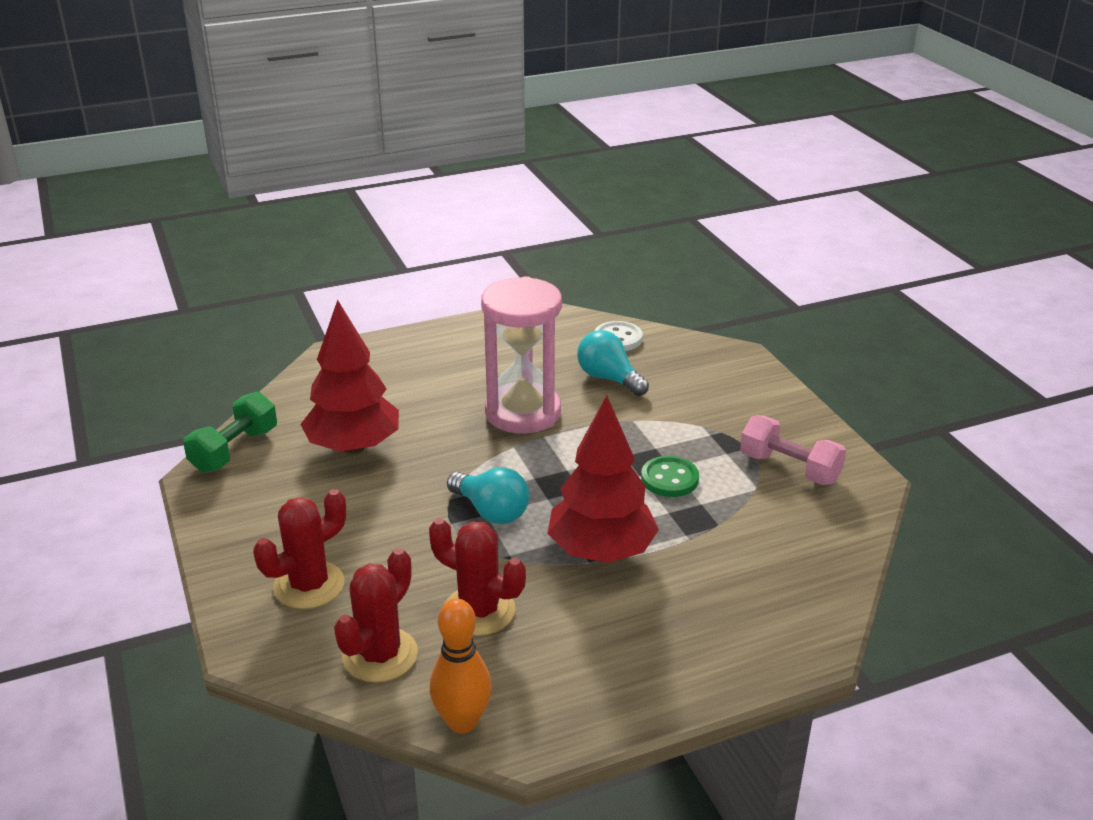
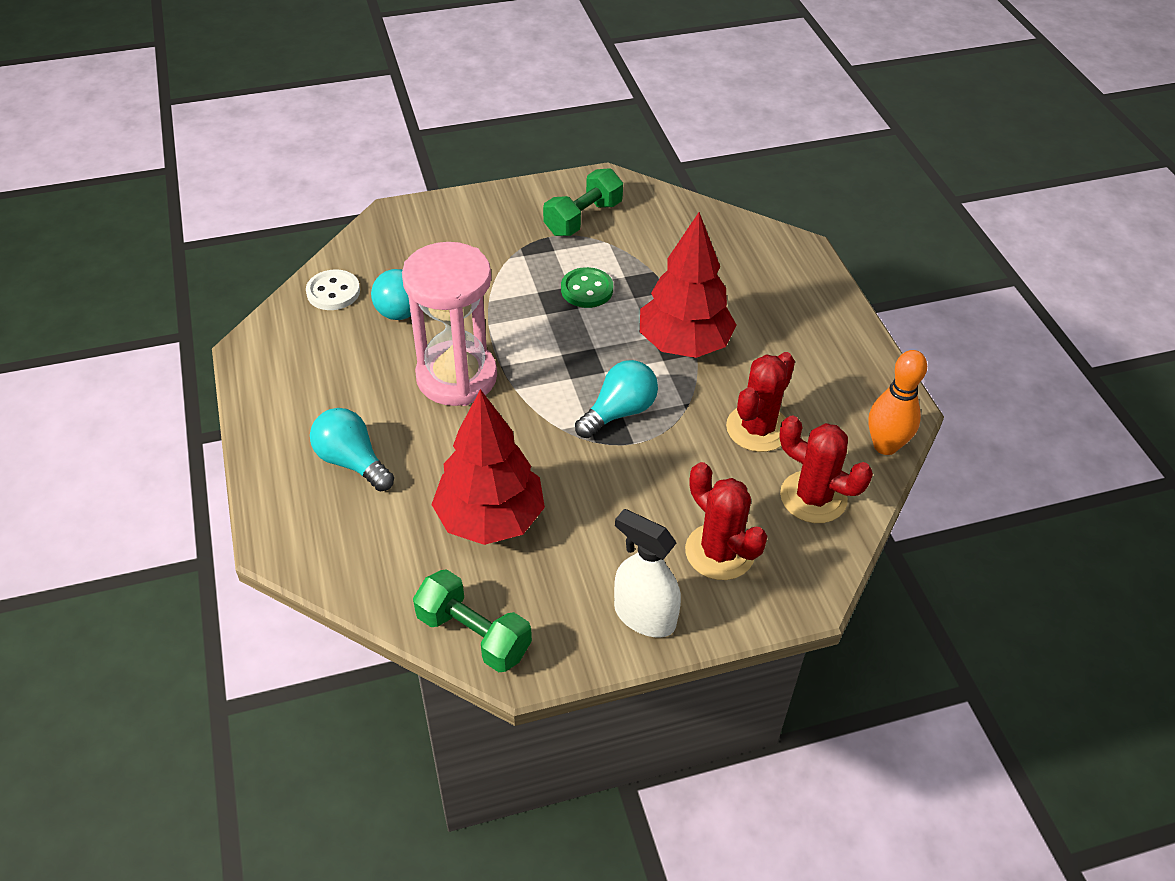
camera: 85 degrees left, 15 degrees up
pink dumbbell [740,415,846,485] -> green dumbbell [543,168,623,236]
none -> turquoise light bulb [310,408,394,491]
none -> white spray bottle [614,509,681,638]

